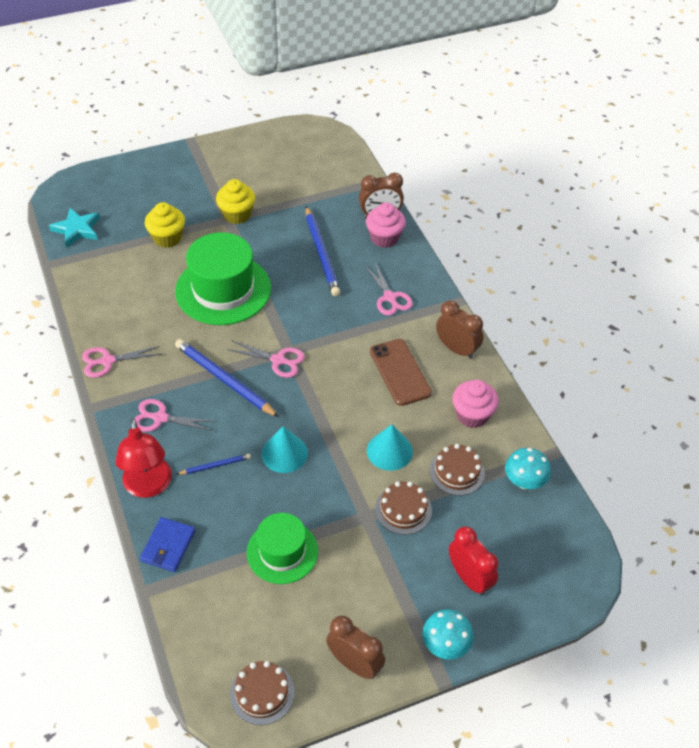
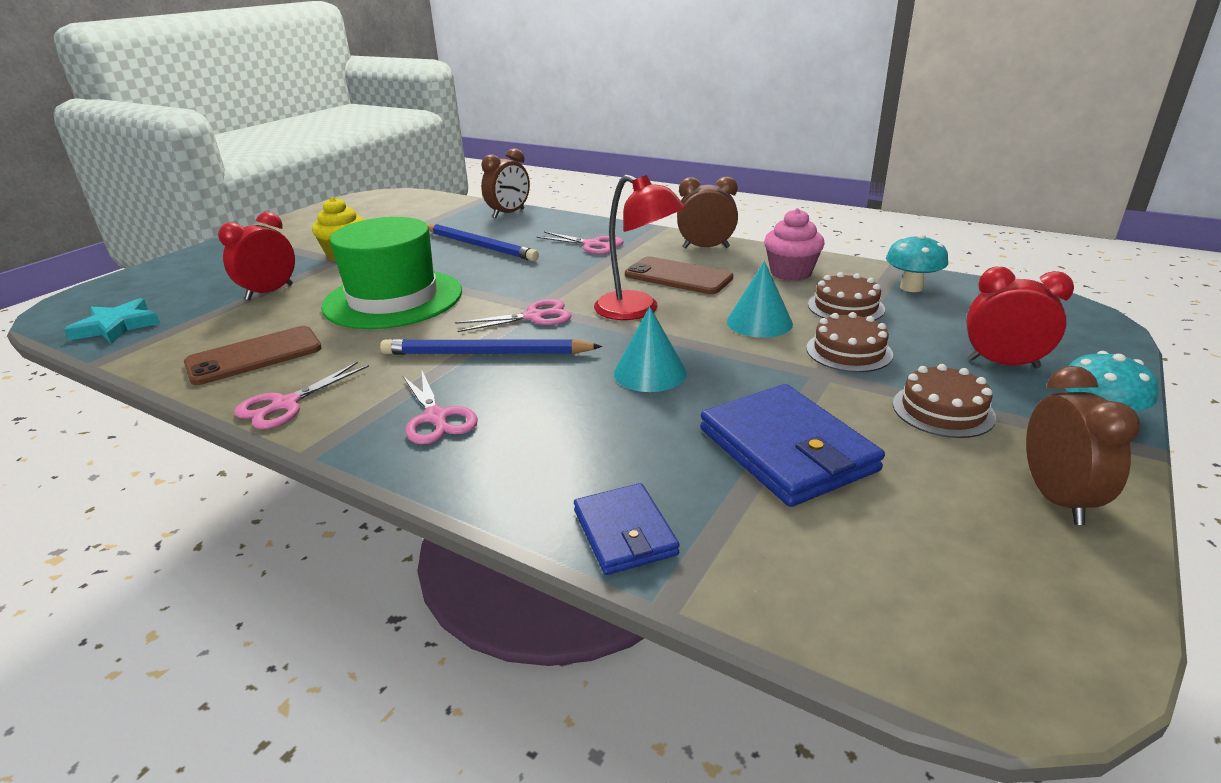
camera: 35 degrees left, 20 degrees down
red lamp [115,418,172,498] -> red lamp moved to [594,175,685,320]
pink scissors [134,399,216,432] -> pink scissors turned 90 degrees counterclockwise [403,371,478,444]
yellow cupcake [145,202,185,248] -> red clock [218,212,295,300]
blue pencil [177,454,251,475] -> none
brown cake [230,661,294,725] -> brown cake moved to [893,364,996,438]
green hat [247,513,318,584] -> blue wallet [700,384,885,507]
brown clock [326,616,385,679] -> brown clock turned 90 degrees clockwise [1026,366,1140,525]
pink cupcake [366,203,406,248] -> none
none -> brown phone [184,326,322,385]

